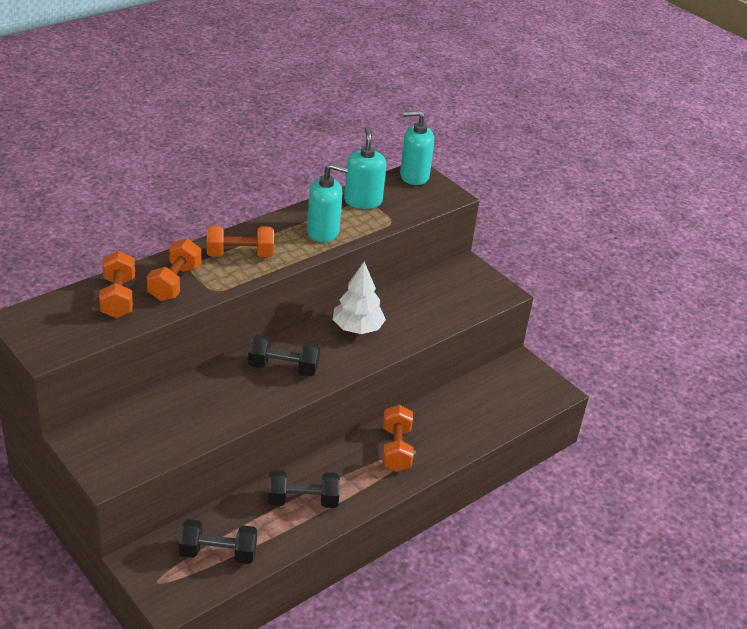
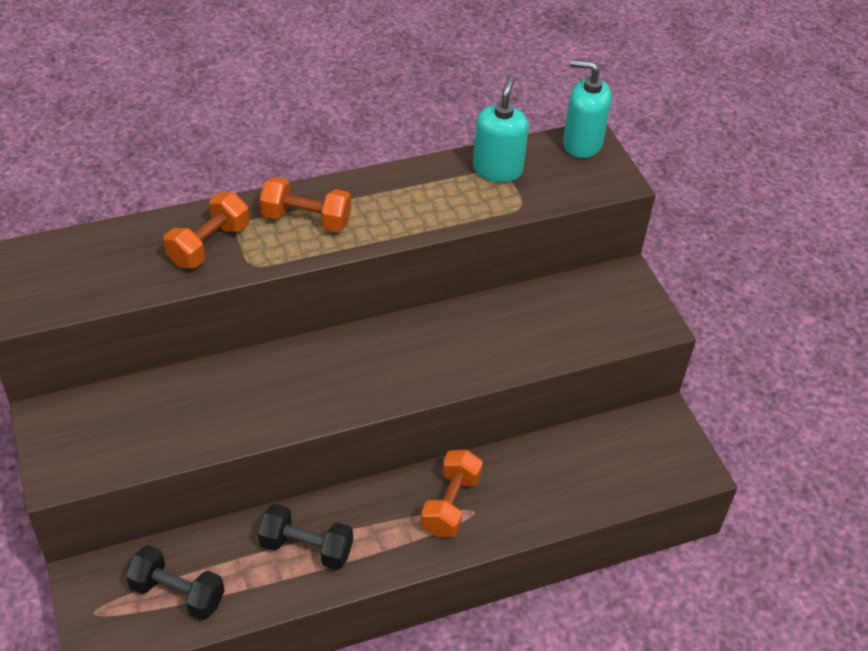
camera: 20 degrees right, 10 degrees up
orange dumbbell [99,251,135,318] -> none
black dumbbell [248,335,320,376] -> none
turquoise soap dispenser [307,163,348,242] -> none
white tree [332,262,386,334] -> none

